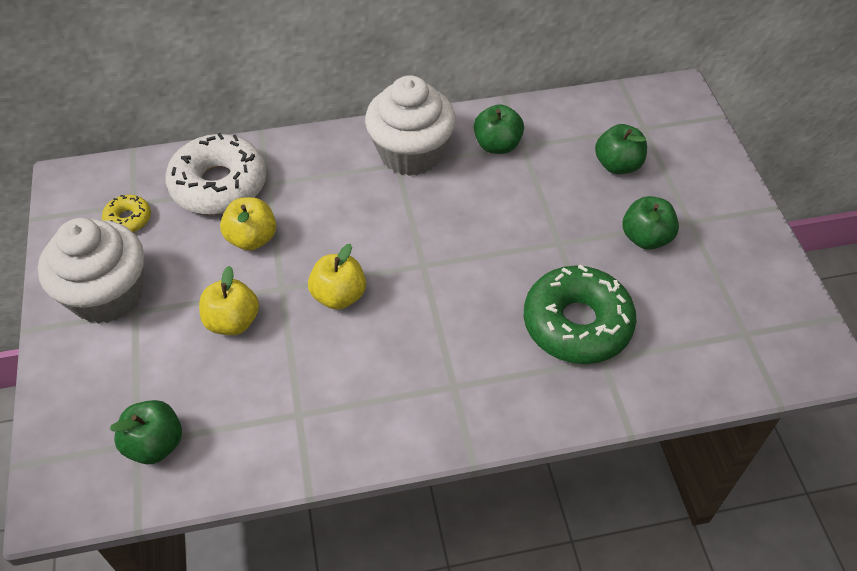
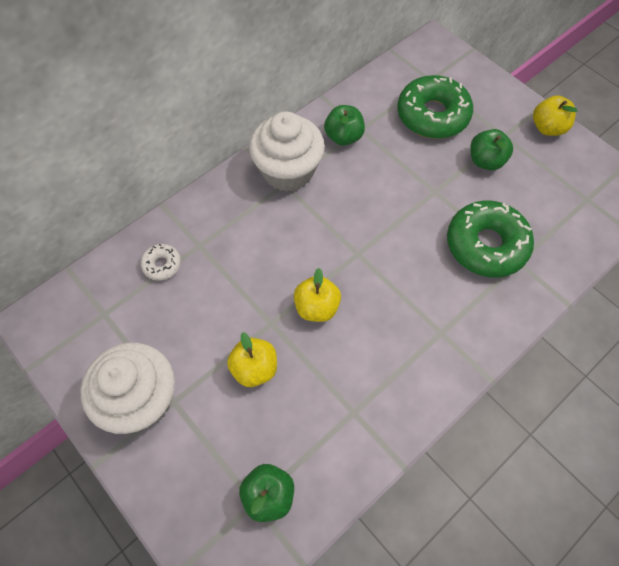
camera: 30 degrees left, 10 degrees up
yellow donut [102,195,151,232] -> none
white donut [165,133,267,215] -> white donut [140,244,181,281], size x0.47
yellow apple [220,197,276,251] -> yellow apple moved to [533,95,578,136]
green apple [595,124,647,174] -> green donut [397,75,473,139]

